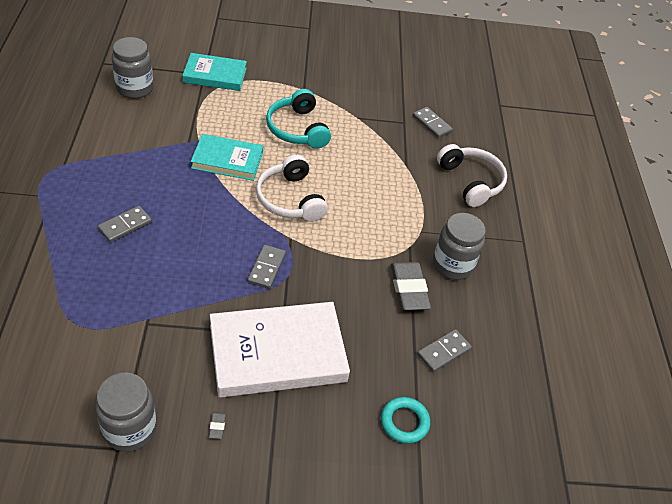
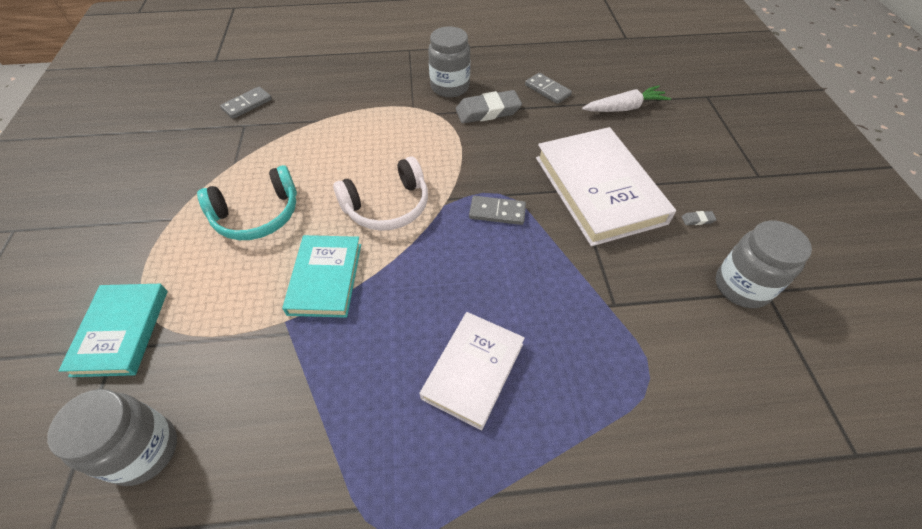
camera: 90 degrees left, 5 degrees up
grey domino [98,206,152,243] -> white book [420,312,525,430]
turquoise ring [381,397,430,444] -> white carrot [582,85,671,112]
white headphones [437,144,507,207] -> none

